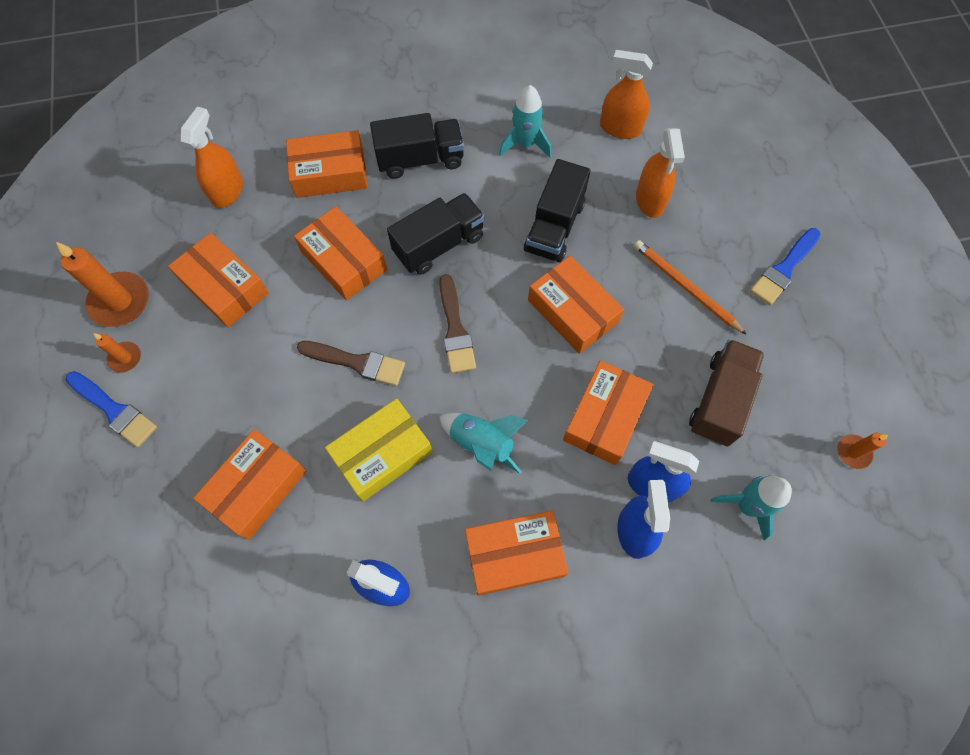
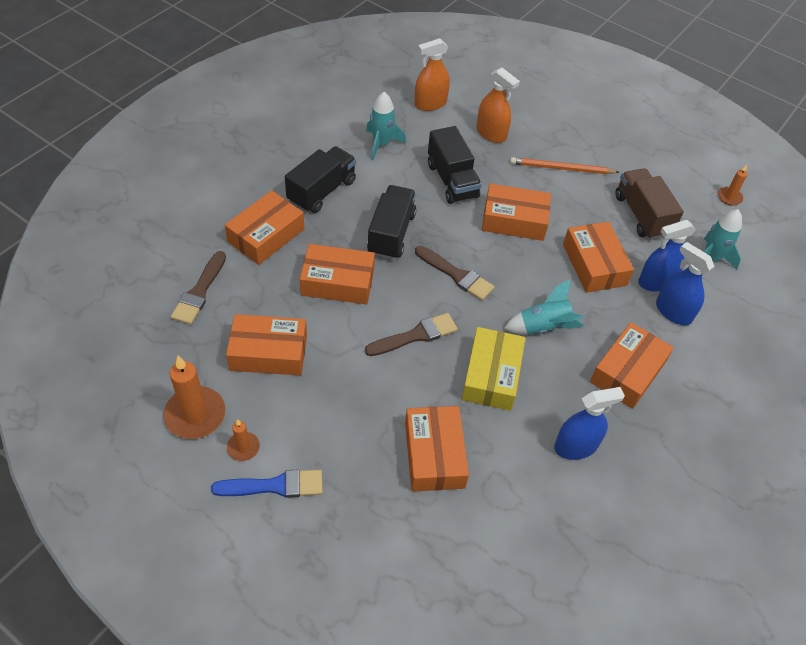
camera: 45 degrees left, 15 degrees down
orange spray bottle [181,107,243,208] -> brown brush [171,251,226,325]
blue brush [750,228,821,305] -> none

